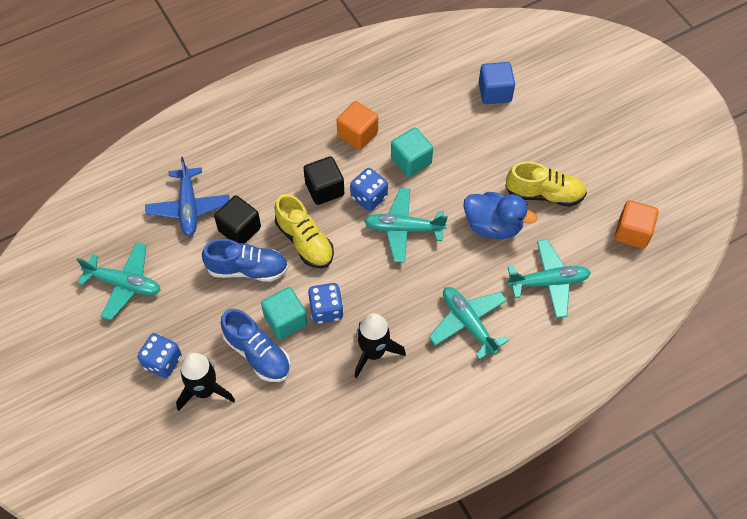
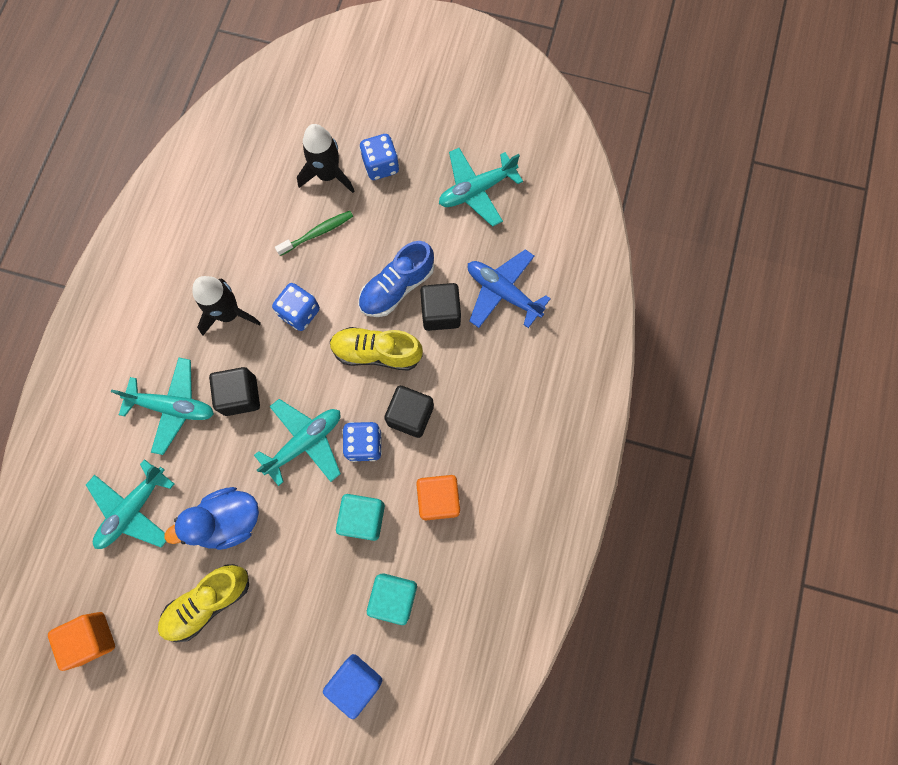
camera: 135 degrees right, 15 degrees up
blue shoe [221,309,291,382] -> green toothbrush [275,211,353,256]
turquoise cube [261,287,307,340] -> turquoise cube moved to [367,574,417,625]
none -> black cube [209,367,260,416]

